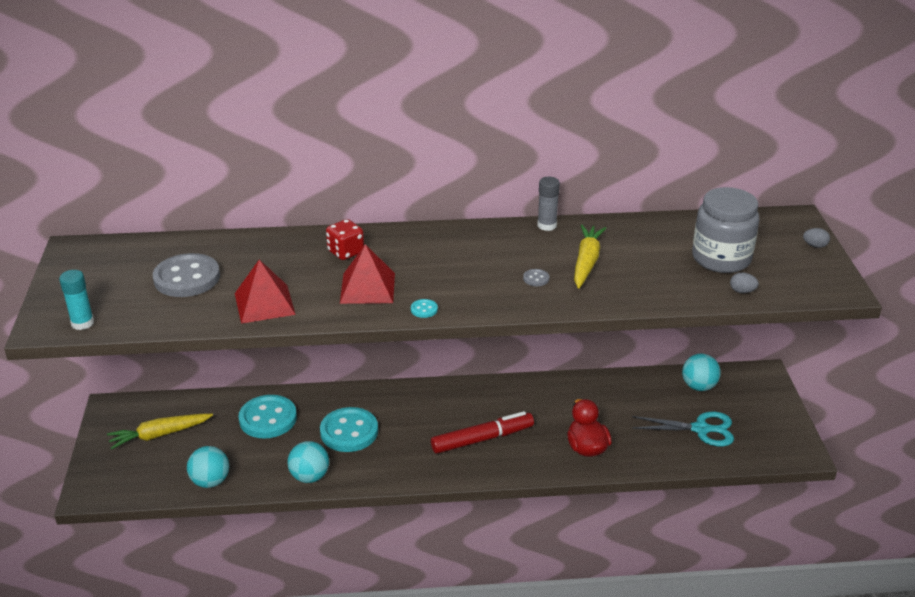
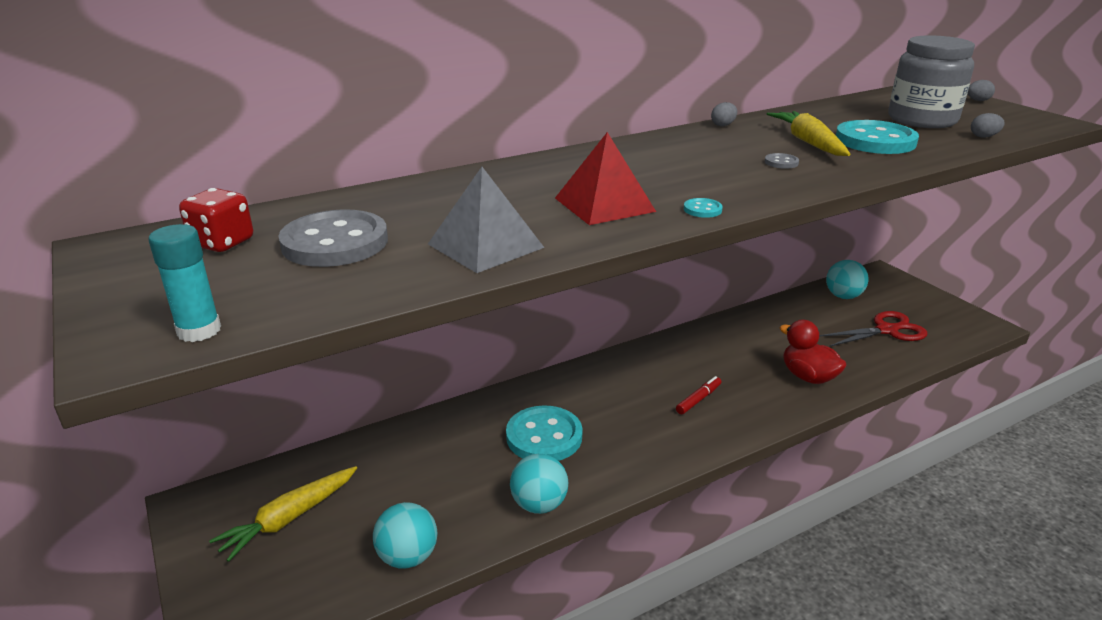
camera: 25 degrees left, 5 degrees down
red pyramid [235,260,296,324] -> grey pyramid [428,167,544,273]
turquoise button [239,395,297,438] -> turquoise button moved to [836,120,919,154]
red dice [326,219,364,260] -> red dice moved to [179,188,253,252]
red marker [431,411,534,454] -> red marker [676,376,721,414], size x0.52
grey glue stick [537,177,560,231] -> grey egg [711,102,737,126]
turquoise scissors [632,412,734,447] -> red scissors [819,311,928,347]

